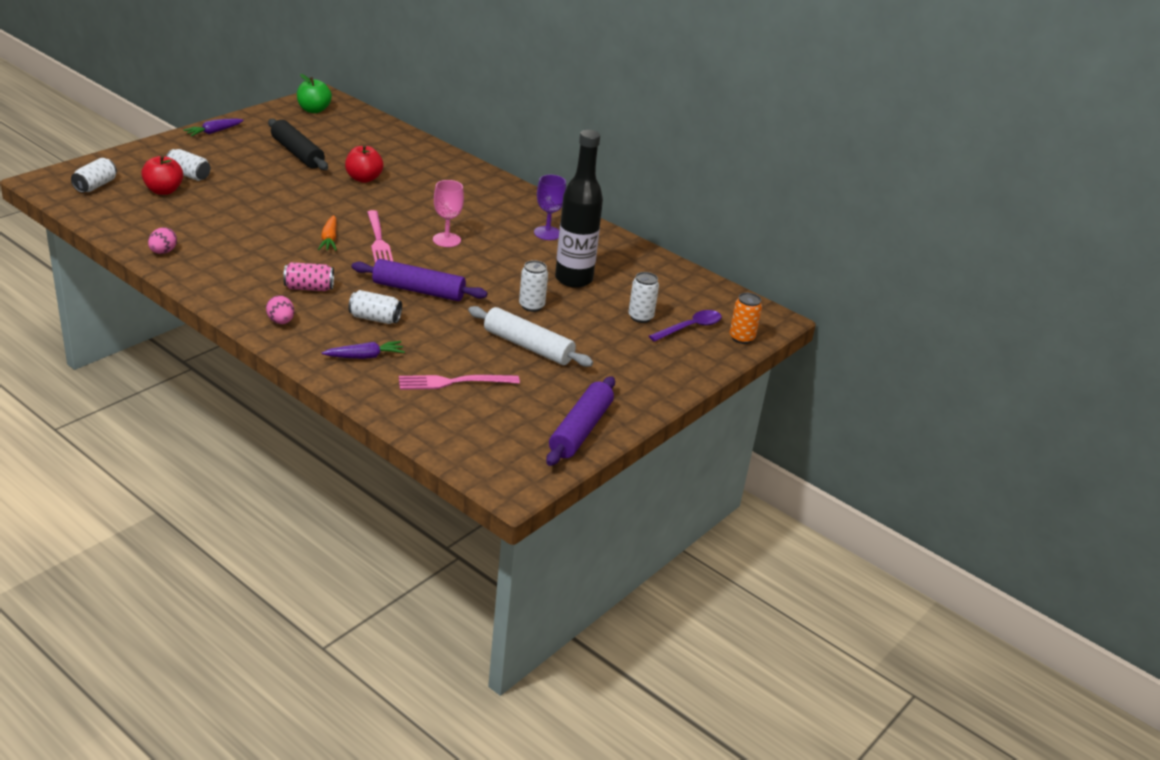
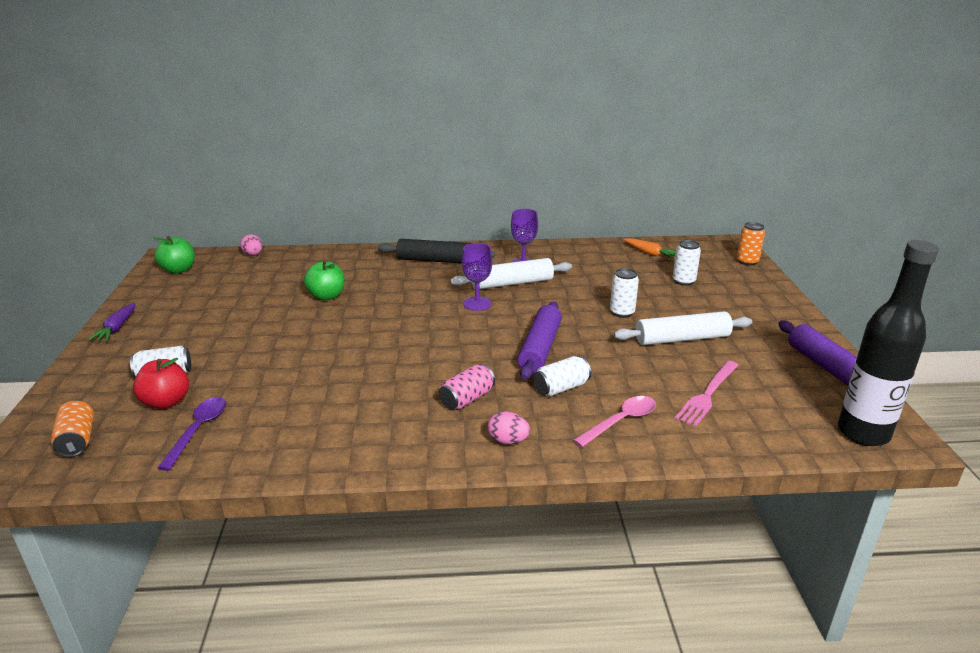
camera: 40 degrees left, 5 degrees down
white can [71,158,117,193] -> orange can [51,401,94,457]
pink egg [148,227,177,254] -> pink egg moved to [240,234,263,256]
black rolling pin [268,119,328,170] -> black rolling pin moved to [378,239,495,263]
orange carrot [318,215,337,251] -> orange carrot moved to [624,238,676,259]
purple carrot [322,341,405,359] -> pink spoon [573,396,656,447]
red apple [345,145,383,183] -> green apple [304,260,345,301]
purple rolling pin [352,259,487,301] -> purple rolling pin turned 45 degrees counterclockwise [518,301,562,380]
pink fork [367,210,393,263] -> none
pink goblet [433,180,464,247] -> purple goblet [462,243,492,311]
black bottle [555,130,603,288] -> black bottle moved to [838,240,939,446]
purple spoon [649,310,722,342] -> purple spoon moved to [157,397,226,471]
none -> white rolling pin [450,258,572,289]

